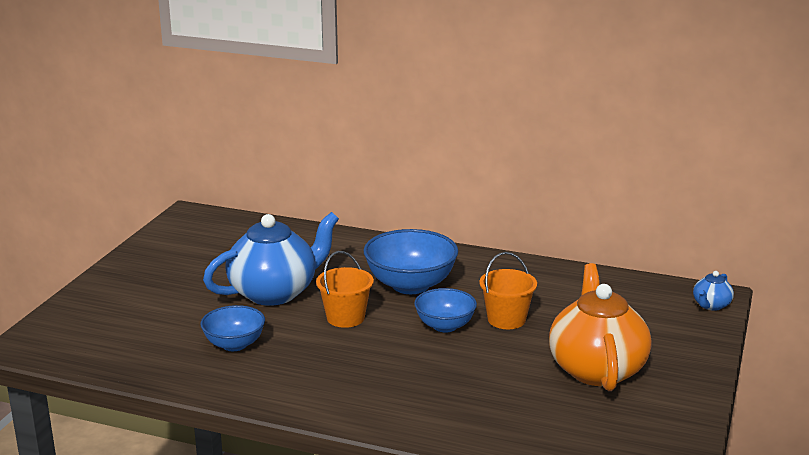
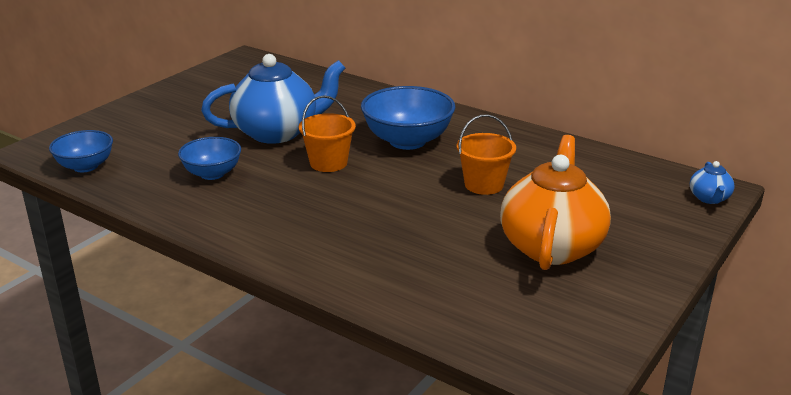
camera: 15 degrees right, 5 degrees up
blue bowl [414,288,477,333] -> blue bowl moved to [49,130,113,172]
blue teapot [693,271,734,311] -> blue teapot turned 45 degrees counterclockwise [690,161,735,204]

